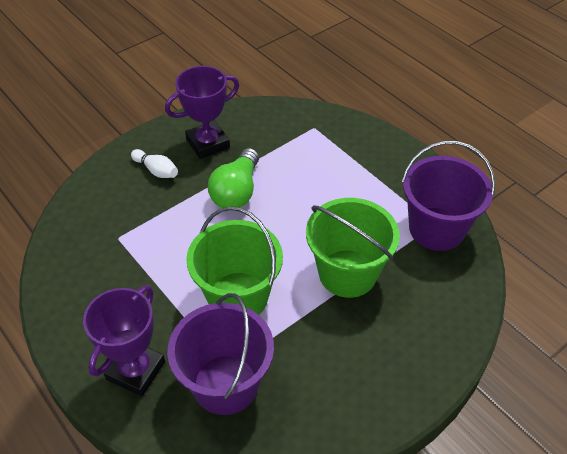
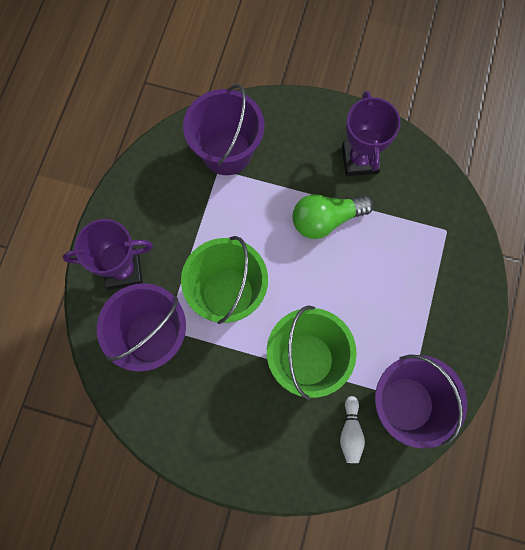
camera: 55 degrees right, 25 degrees up
white bowling pin [131,149,178,178] -> white bowling pin moved to [340,396,365,463]
purple trophy [165,66,239,159] -> purple trophy turned 60 degrees clockwise [342,91,401,176]
none -> purple bucket [183,84,264,175]

